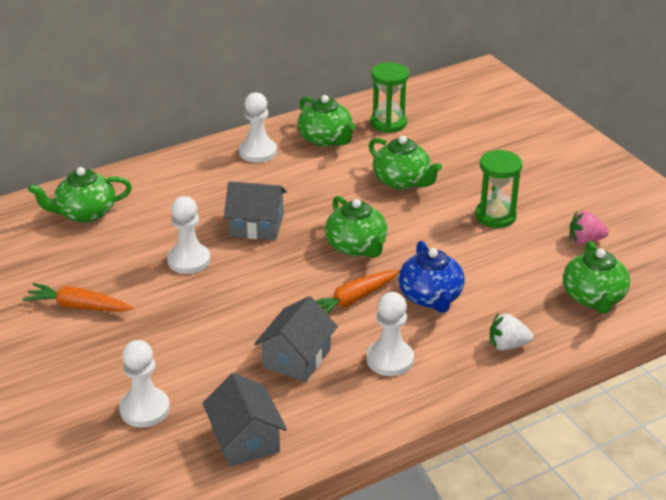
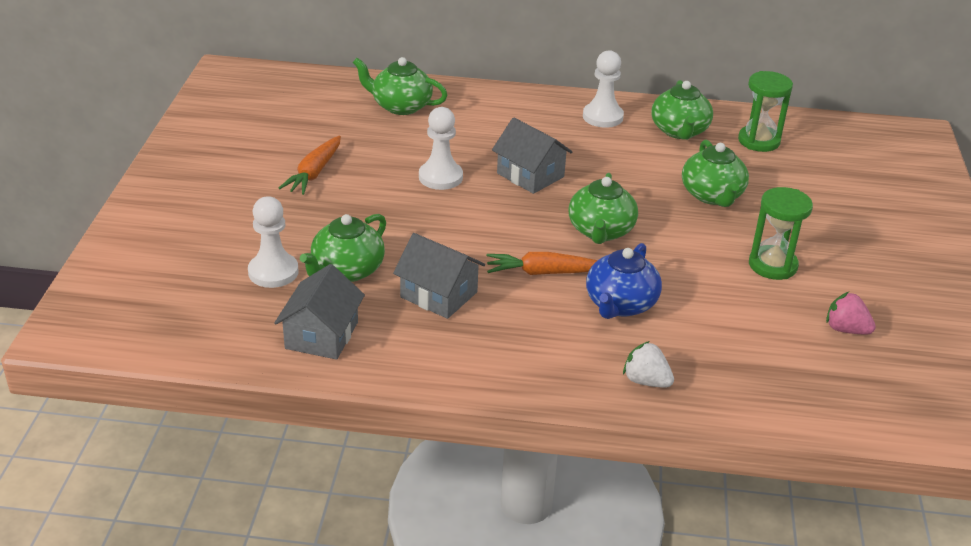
camera: 35 degrees right, 0 degrees up
orange carrot [23,283,133,312] -> orange carrot turned 120 degrees counterclockwise [279,136,341,195]
grey house [254,296,338,382] -> grey house turned 60 degrees clockwise [393,233,485,319]
white pawn [367,292,414,376] -> none
green teapot [563,241,630,314] -> green teapot moved to [300,214,386,282]

